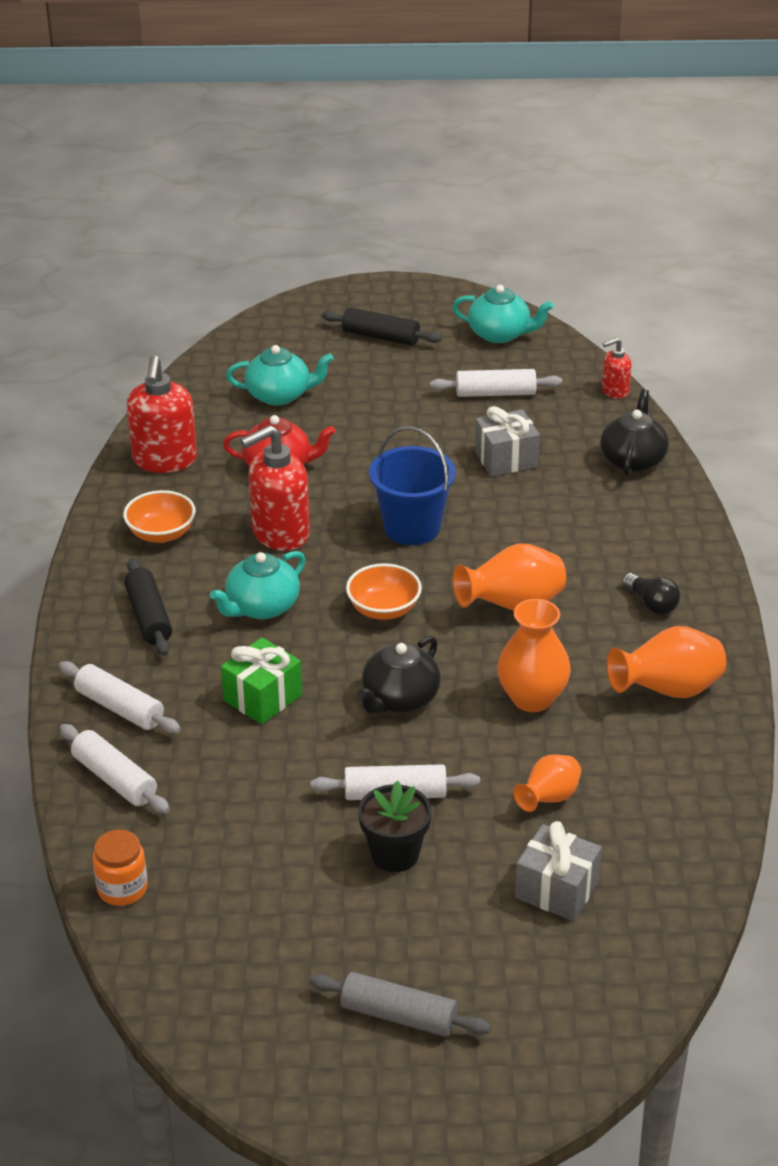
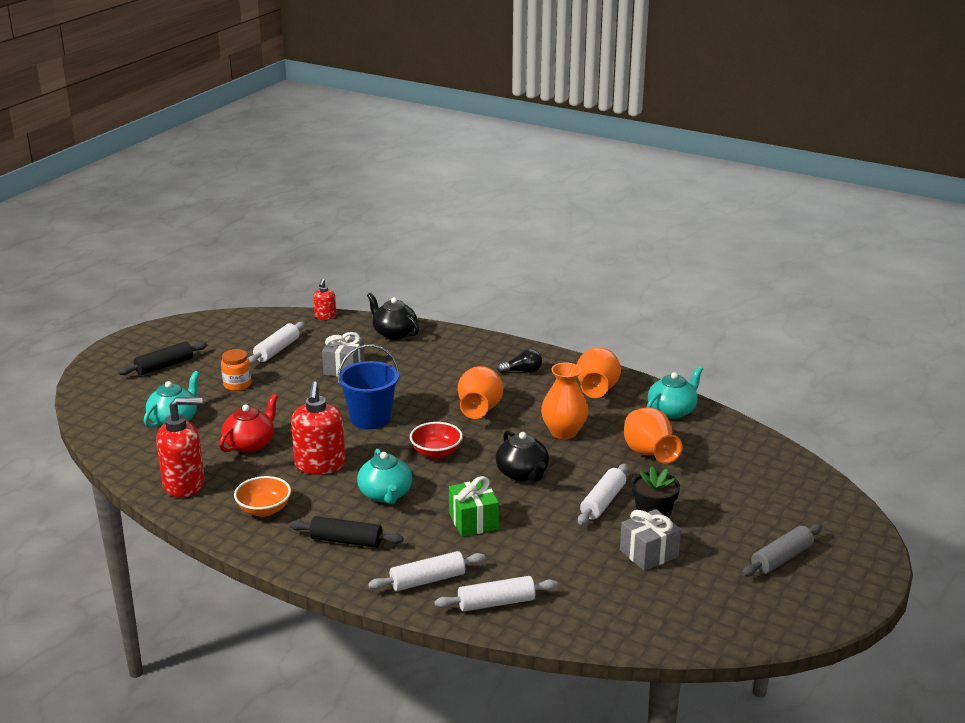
camera: 60 degrees left, 10 degrees down
orange jar [92,830,148,906] -> orange jar moved to [221,349,251,391]
red soap dispenser [127,356,197,473] -> red soap dispenser turned 45 degrees counterclockwise [156,397,205,498]
orange bowl [346,563,422,620] -> red bowl [410,422,463,459]
turquoise teapot [452,285,554,343] -> turquoise teapot moved to [647,366,703,419]
orange vase [513,754,581,812] -> orange vase [624,407,682,464], size x1.59
grey gift [515,821,602,921] -> grey gift moved to [620,509,681,571]

